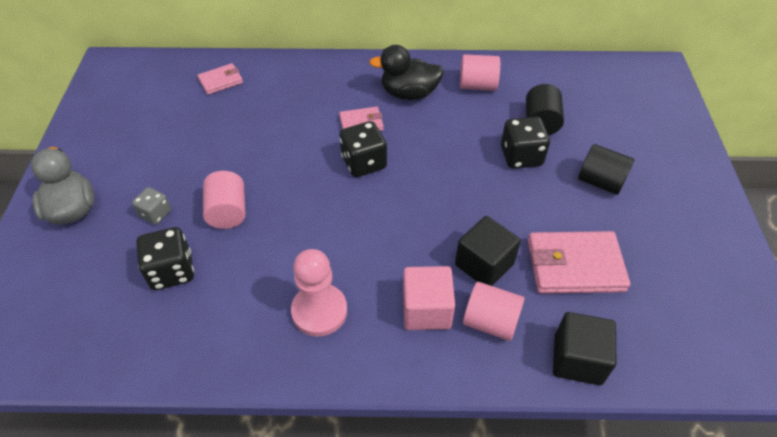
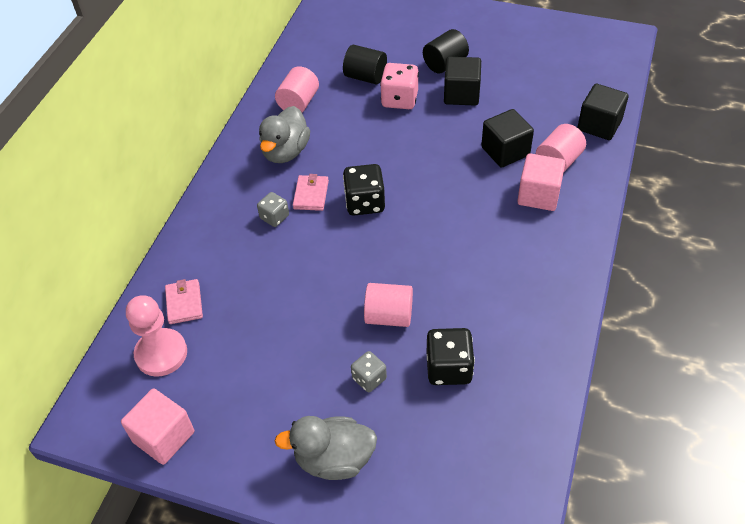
camera: 70 degrees left, 0 degrees up
pink pawn [291,249,347,337] -> pink pawn moved to [126,295,187,377]
black duck [369,45,444,100] -> grey duck [259,106,310,163]
black dice [501,117,550,169] -> pink dice [380,63,419,109]
pink wallet [528,231,630,294] -> none
none -> pink cube [121,389,194,465]
none -> grey dice [257,192,289,227]
none -> black cube [444,57,481,106]

